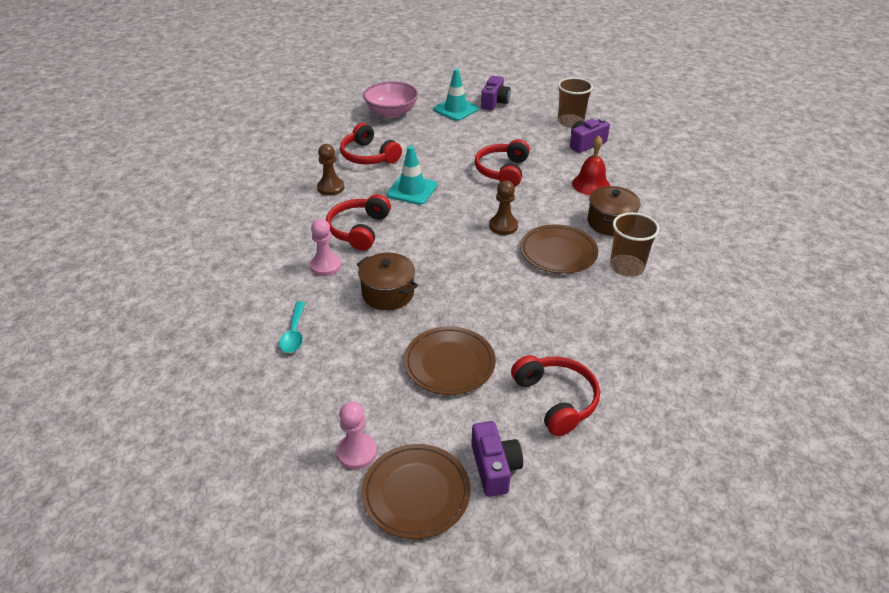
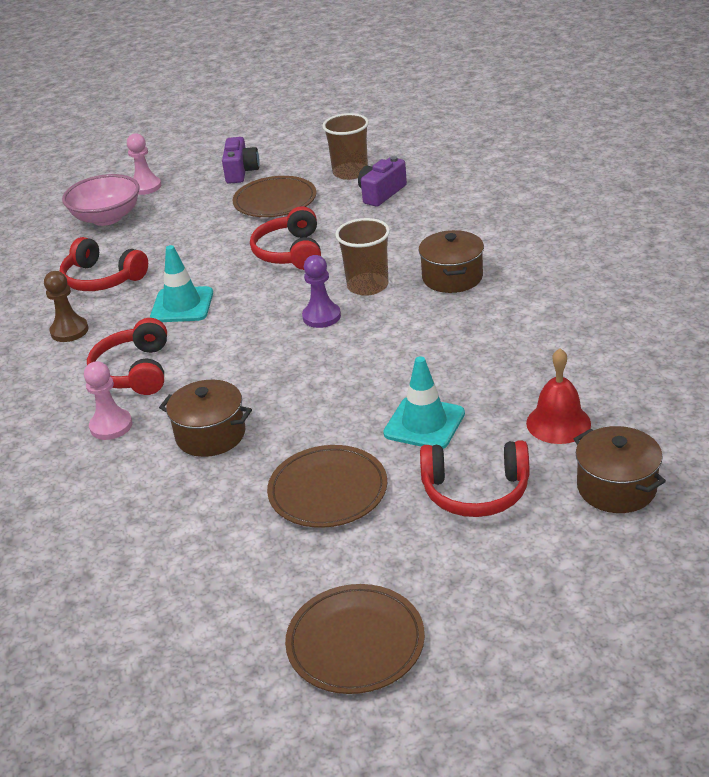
camera: 15 degrees left, 5 degrees down
turquoise spoon [279,301,305,353] -> none
pink pawn [337,401,377,469] -> pink pawn moved to [127,133,161,195]
turquoise traffic cone [433,69,479,121] -> turquoise traffic cone moved to [383,356,465,449]
purple camera [471,421,523,497] -> none
brown pawn [489,181,518,235] -> purple pawn [302,255,341,328]
red headphones [511,355,600,436] -> red headphones turned 135 degrees clockwise [420,440,529,517]
brown plate [520,224,598,274] -> brown plate moved to [232,176,317,217]
red bell [572,136,610,195] -> red bell moved to [526,348,591,444]
brown cup [610,212,659,277] -> brown cup moved to [335,218,390,296]
none -> brown pot [574,426,666,513]

